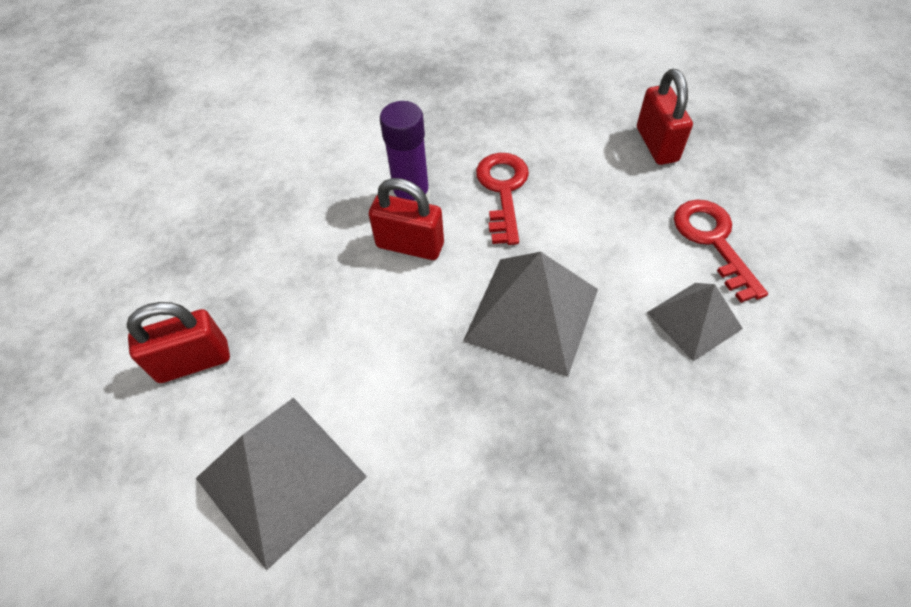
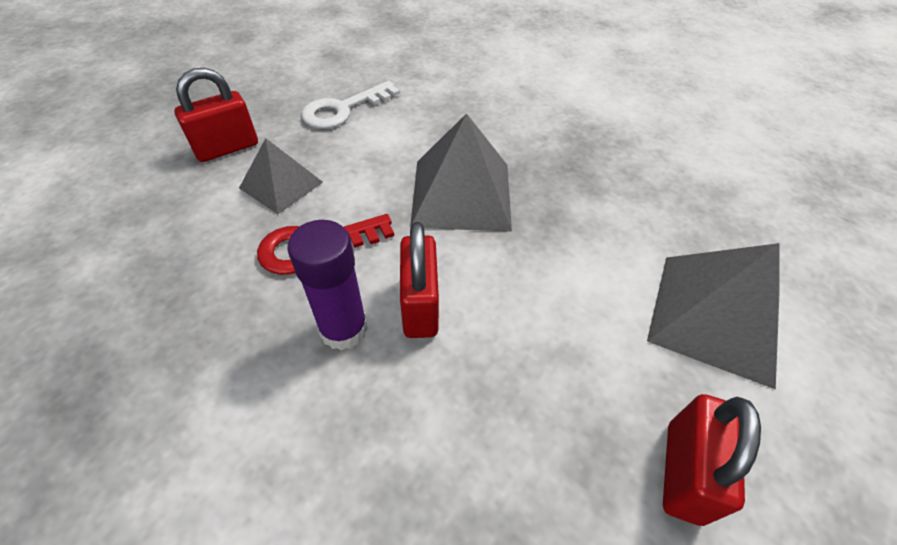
camera: 115 degrees left, 5 degrees down
red padlock [127,302,230,383] -> red padlock turned 60 degrees clockwise [663,394,761,526]
grey pyramid [647,283,743,361] -> grey pyramid moved to [239,138,323,214]
red key [674,200,768,303] -> white key [302,81,400,129]

